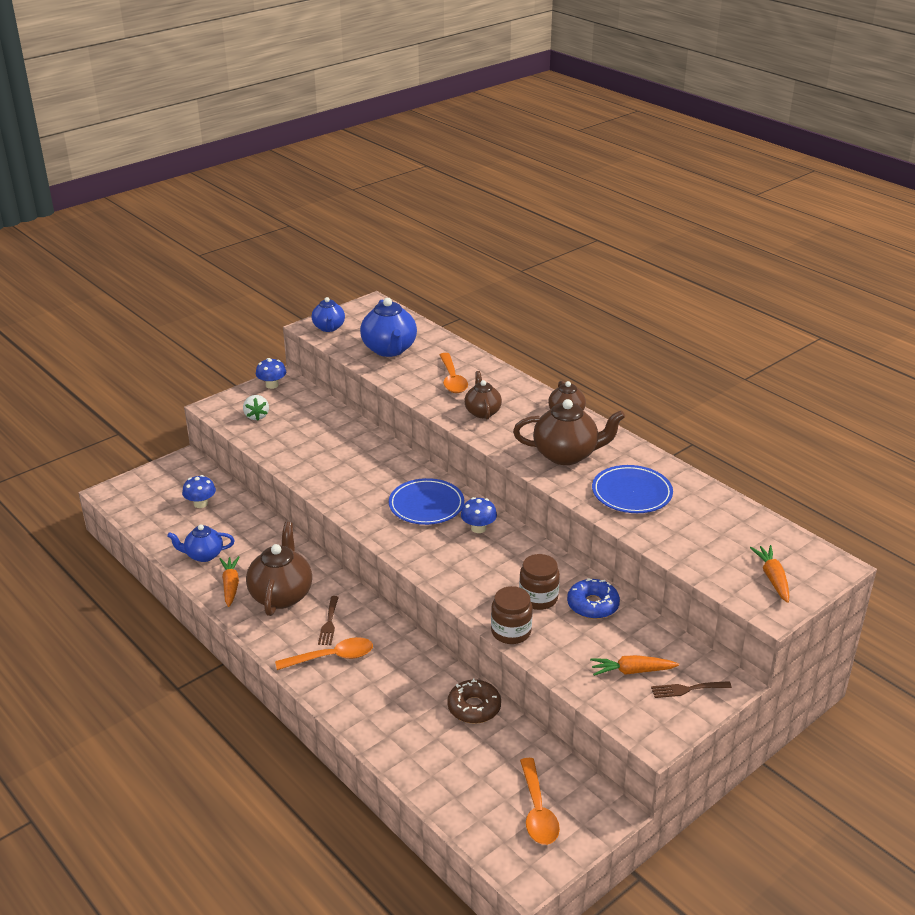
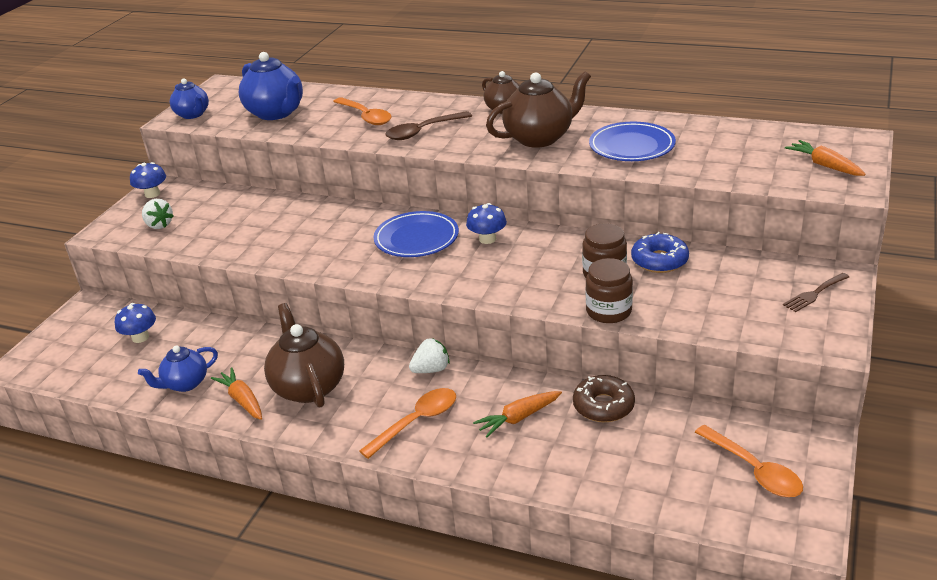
camera: 25 degrees left, 0 degrees up
brown fork [318,596,339,645] -> none
brown teapot [464,371,502,419] -> brown spoon [385,111,472,140]
orange carrot [590,655,679,676] -> orange carrot moved to [473,391,562,438]
none -> white strawberry [409,338,450,373]

